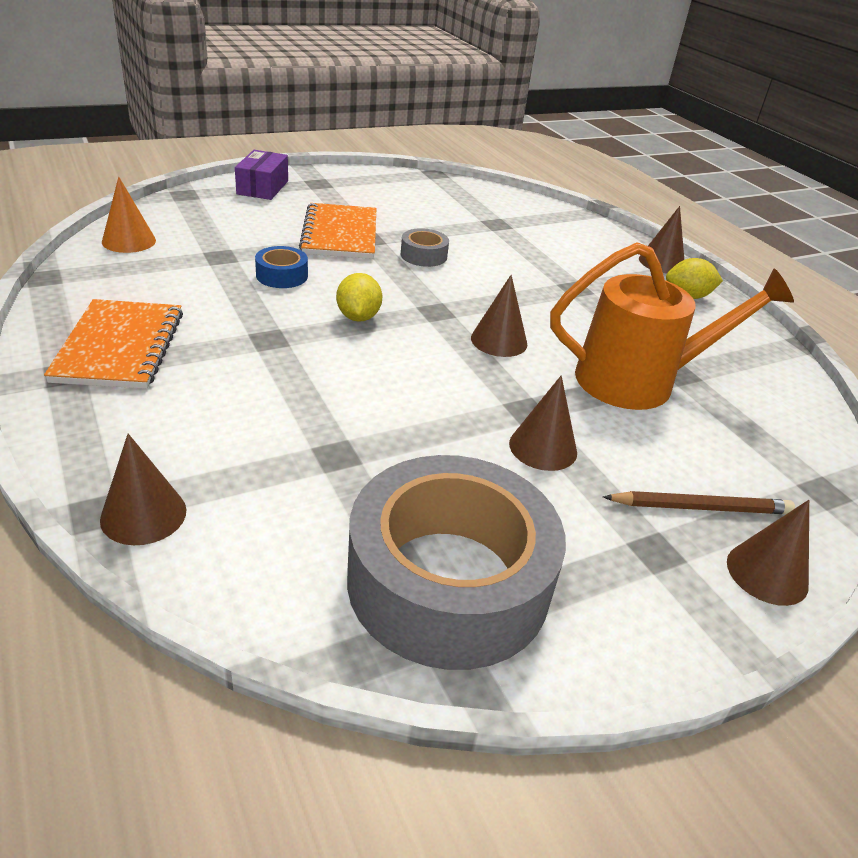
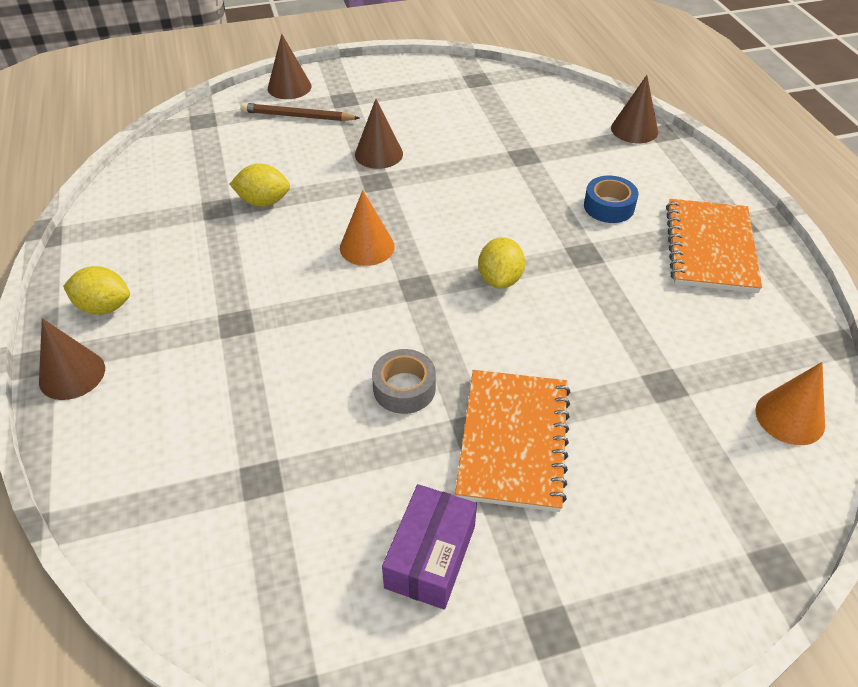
camera: 165 degrees left, 10 degrees up
purple box [235,150,288,200] -> purple box moved to [382,484,477,610]
blue tape [255,246,308,288] -> blue tape moved to [584,175,638,223]
grey tape [347,455,566,670] -> none
brown cone [471,275,528,357] -> orange cone [340,190,395,266]
orange watering can [550,242,794,410] -> yellow lemon [230,163,290,207]

